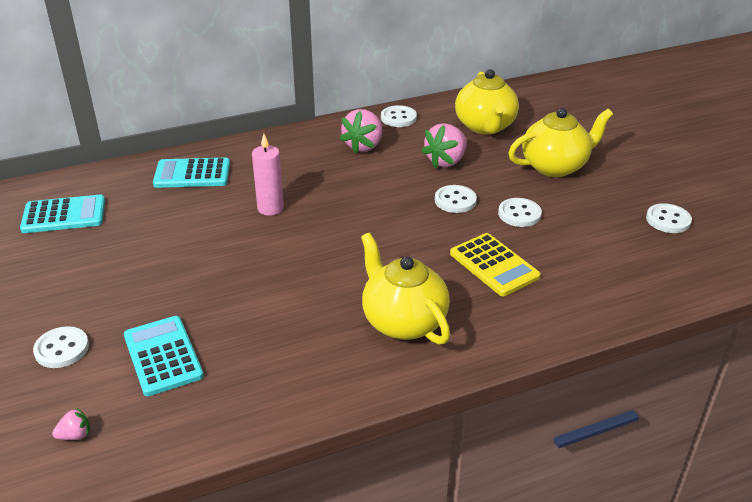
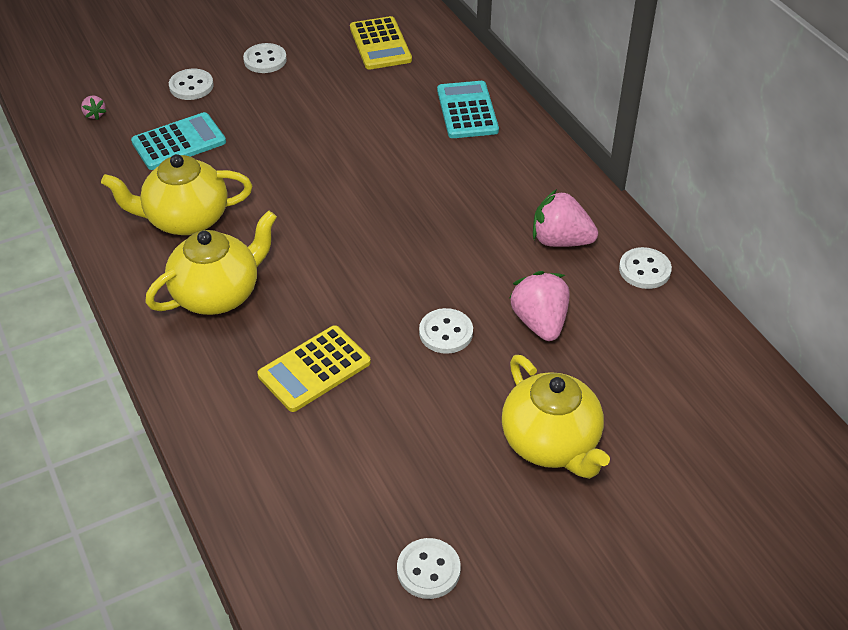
camera: 85 degrees right, 10 degrees up
turquoise calculator [20,195,105,233] -> yellow calculator [350,16,412,70]
pink candle [252,134,284,216] -> none
pink strawberry [421,123,467,168] -> pink strawberry turned 45 degrees clockwise [510,271,569,341]
yellow teapot [455,69,519,135] -> yellow teapot moved to [101,154,252,235]
white button [498,198,542,227] -> white button moved to [243,43,287,73]

